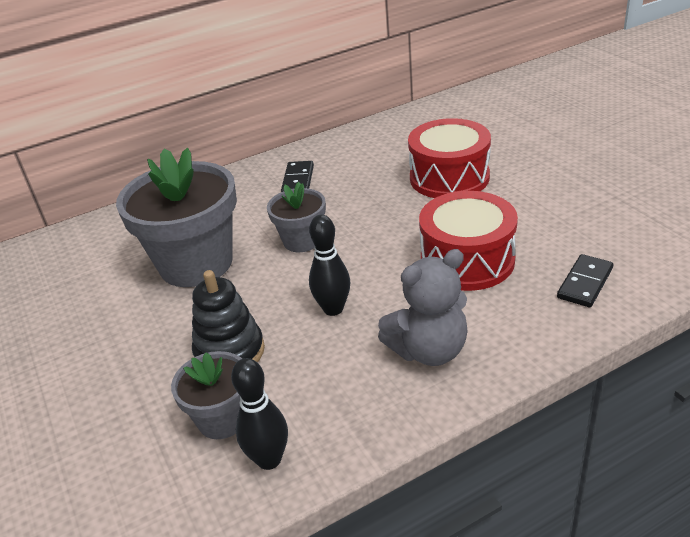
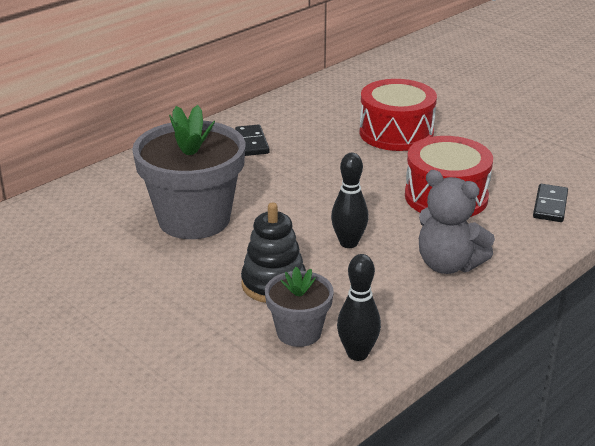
camera: 20 degrees left, 5 degrees down
grey flower pot [267,182,326,252] -> none
grey teddy bear [378,249,468,366] -> grey teddy bear turned 75 degrees clockwise [419,170,495,274]

